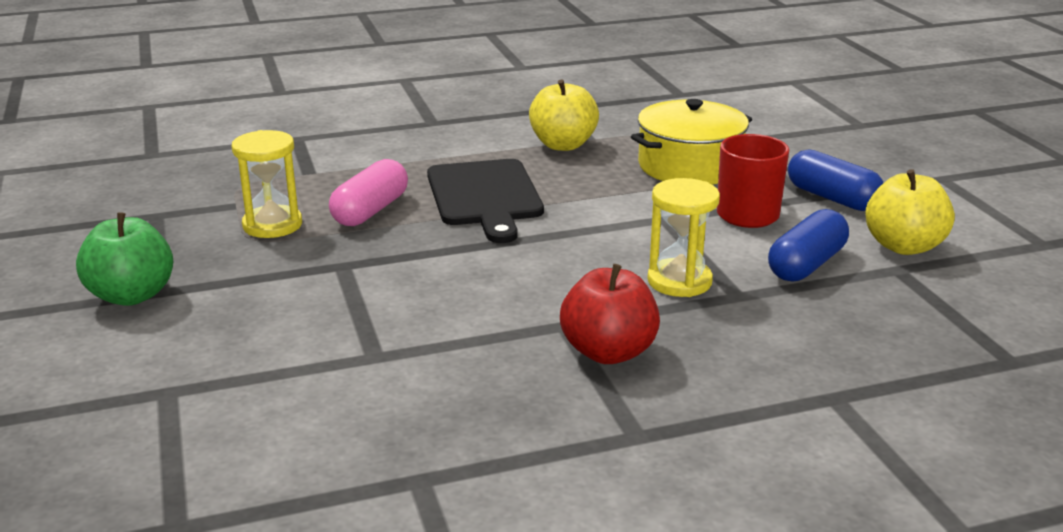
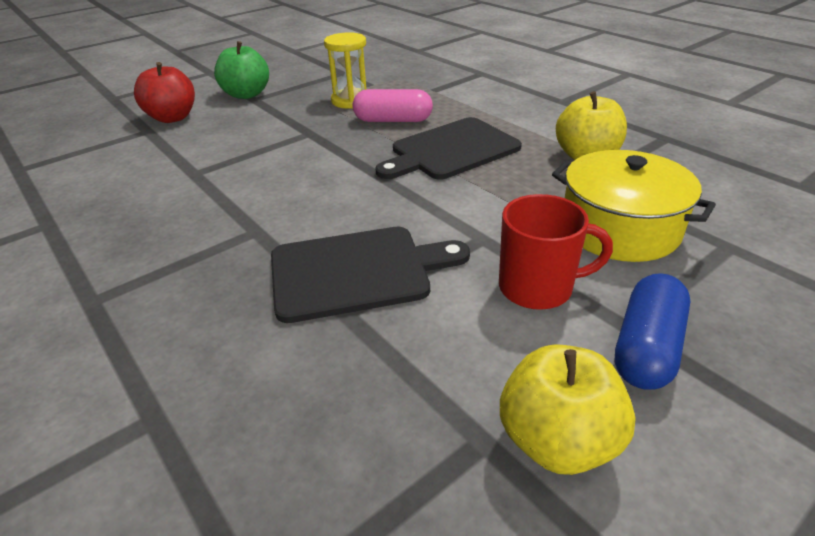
camera: 70 degrees right, 10 degrees up
red apple [560,264,660,364] -> red apple moved to [134,62,195,123]
yellow hourglass [647,178,720,297] -> black cutting board [271,227,470,323]
blue capsule [768,209,849,282] -> none

